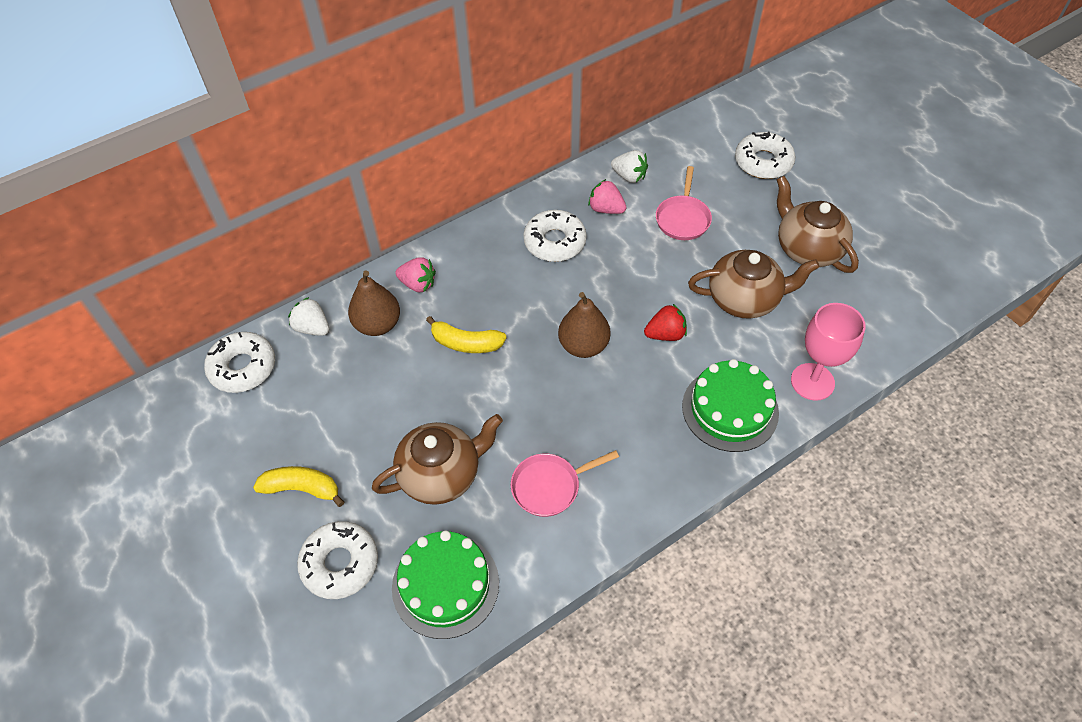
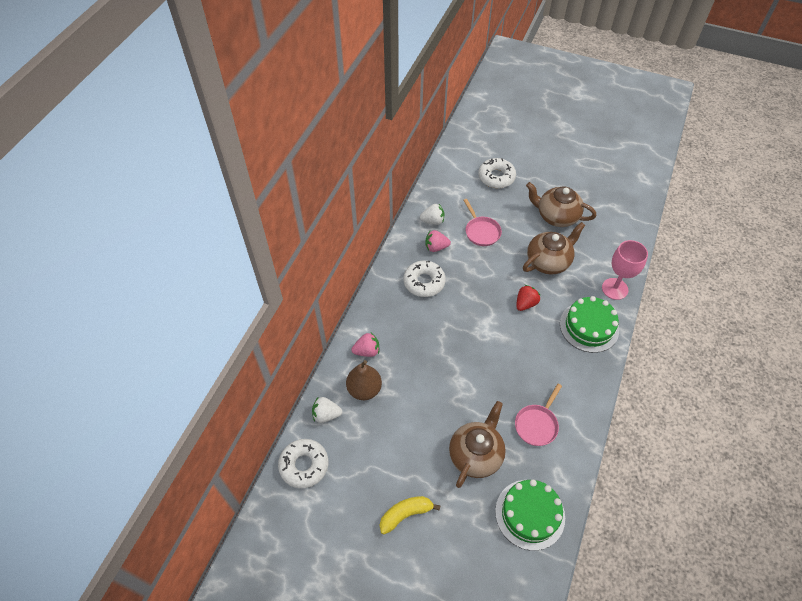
camera: 35 degrees left, 0 degrees up
white donut [297,521,378,599] -> none
yellow banana [426,316,507,353] -> none
brown pear [558,292,611,358] -> none

